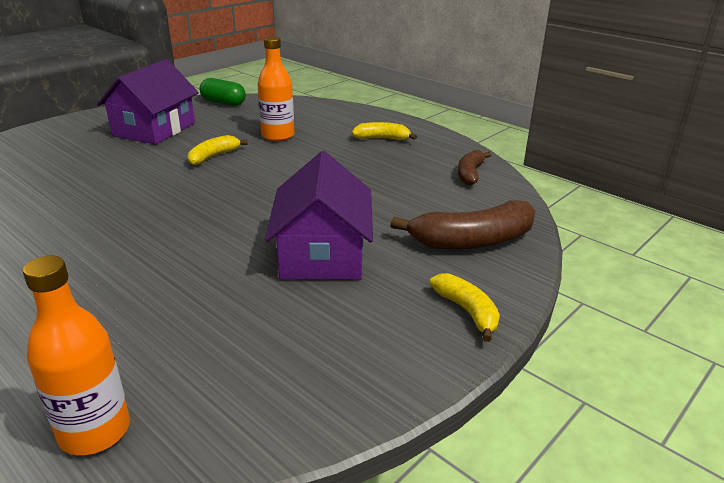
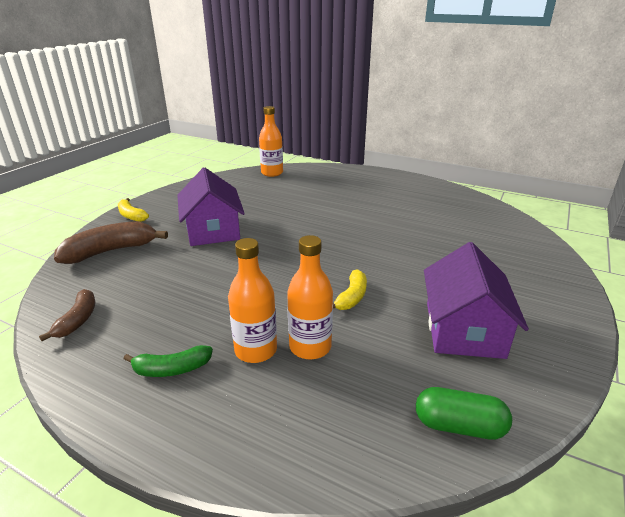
camera: 165 degrees right, 0 degrees up
yellow banana [352,122,417,140] -> green banana [124,345,213,377]
none -> orange bottle [228,238,277,363]

